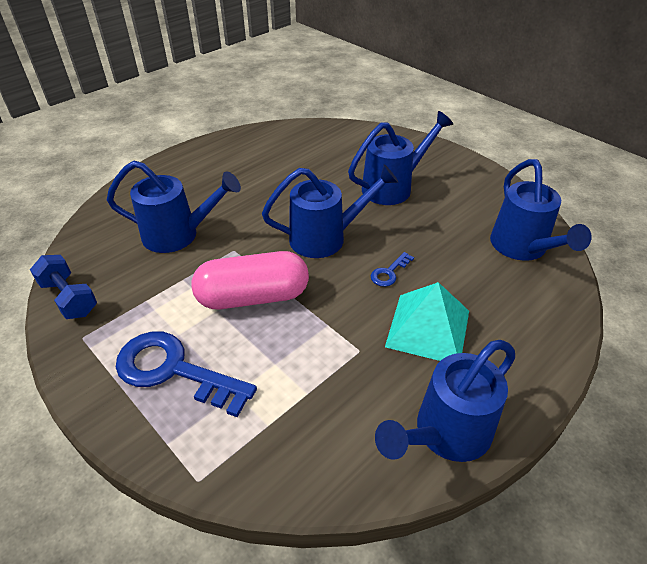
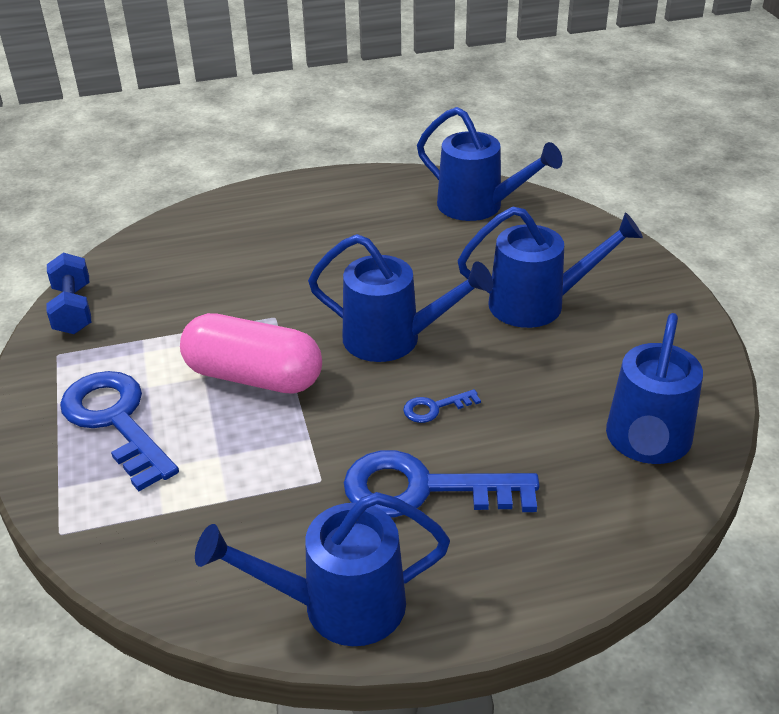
camera: 30 degrees right, 5 degrees down
blue watering can [107,161,241,253] -> blue watering can moved to [417,107,562,221]
turquoise pyramid [385,282,469,361] -> blue key [344,450,540,517]

